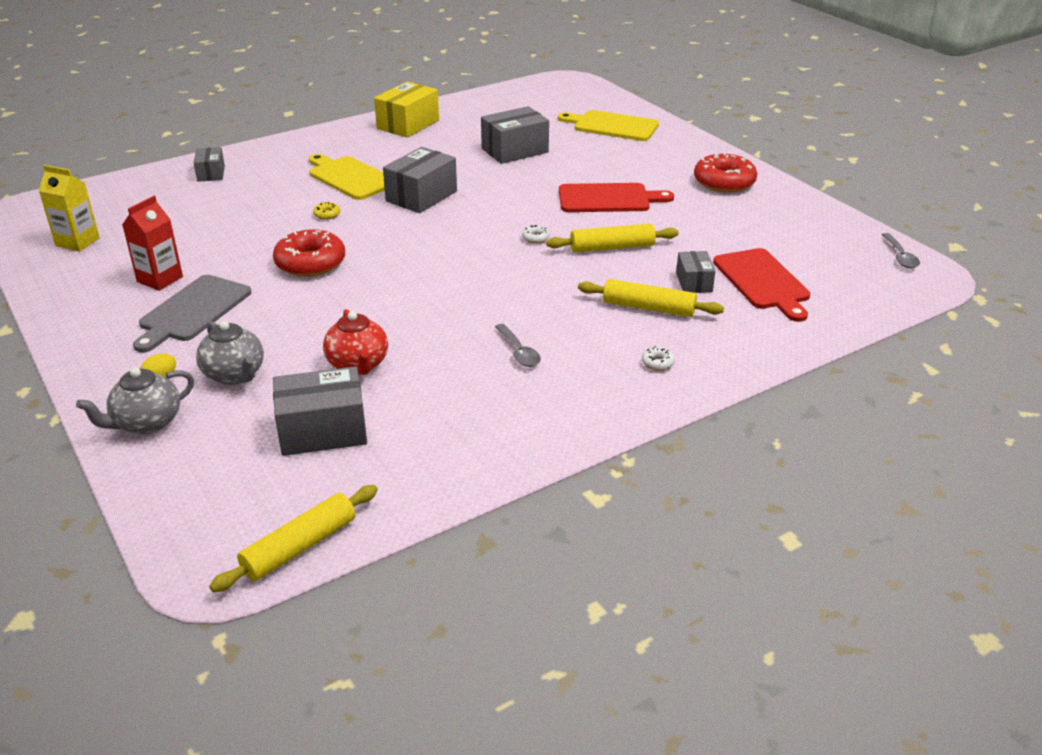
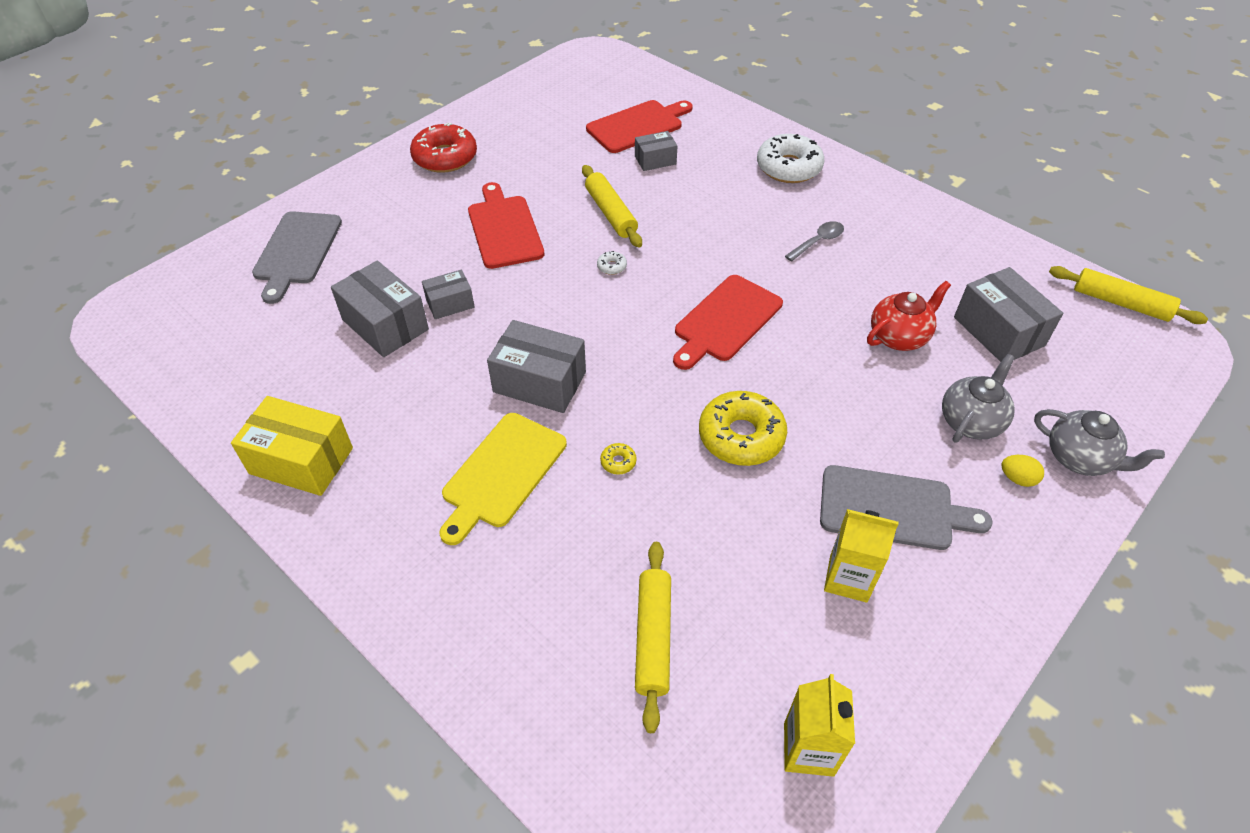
camera: 105 degrees left, 15 degrees up
red carton [122,196,183,291] -> yellow carton [824,509,899,603]
grey box [193,147,225,182] -> grey box moved to [422,270,474,319]
red donut [273,229,345,277] -> yellow donut [699,391,787,466]
yellow cutting board [558,110,659,141] -> grey cutting board [252,211,342,304]
yellow rolling pin [578,279,724,317] -> yellow rolling pin moved to [635,542,671,733]
white donut [642,346,675,371] -> white donut [757,134,824,183], size x2.47
grey spoon [882,233,920,268] -> none
none -> red cutting board [673,275,783,370]

